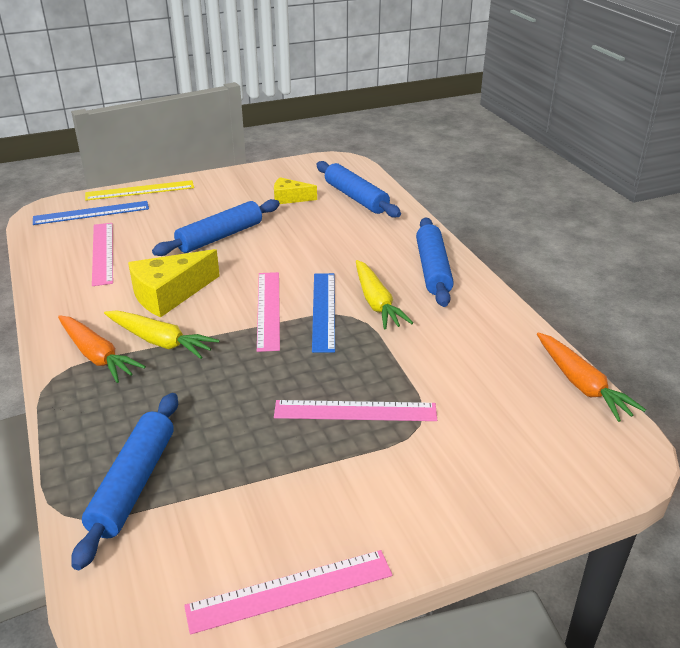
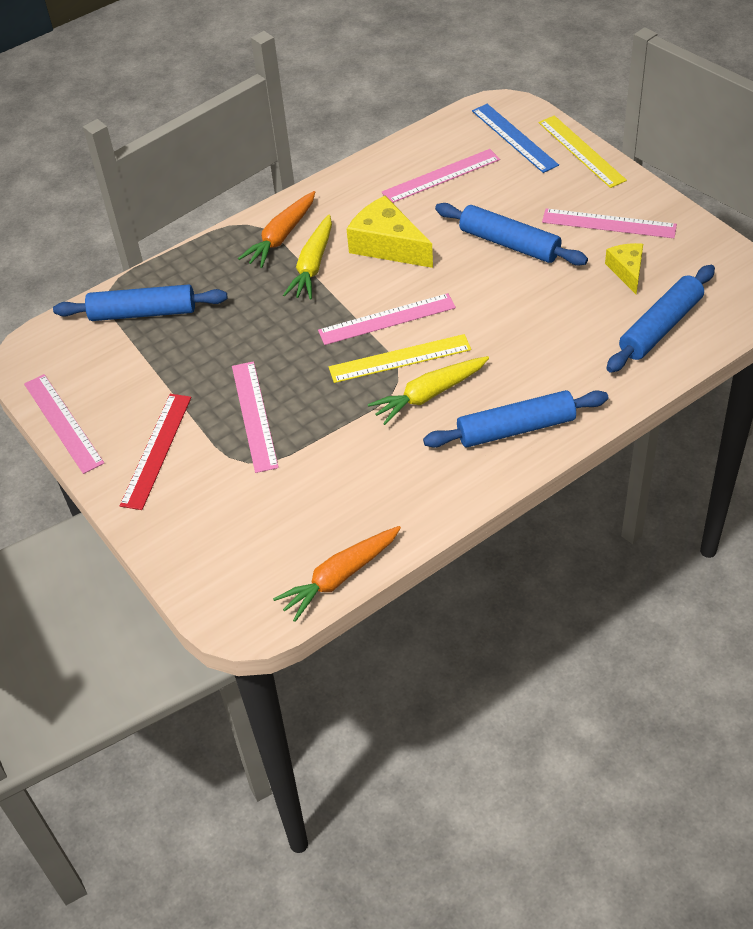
camera: 80 degrees right, 15 degrees up
blue ruler [312,273,335,353] -> yellow ruler [329,334,471,383]
none -> red ruler [120,394,191,510]
none -> pink ruler [542,208,677,238]

